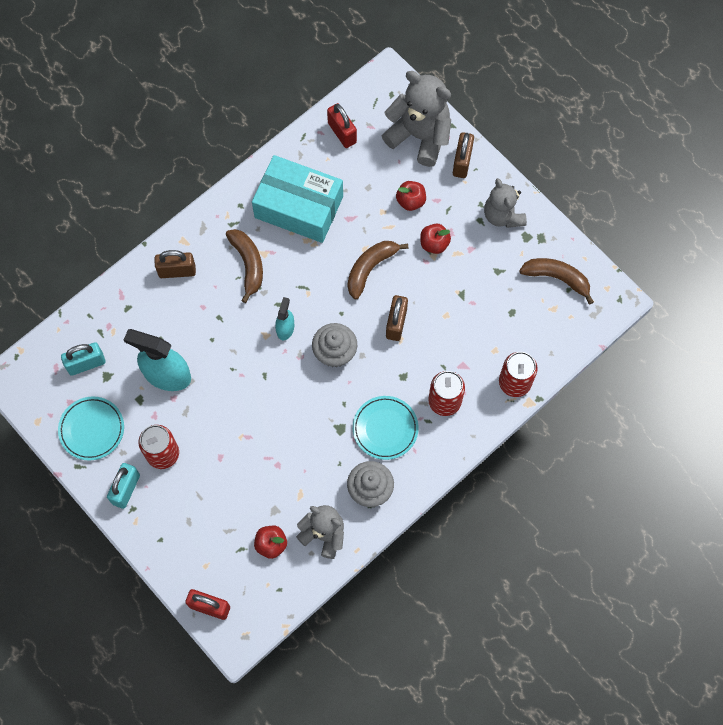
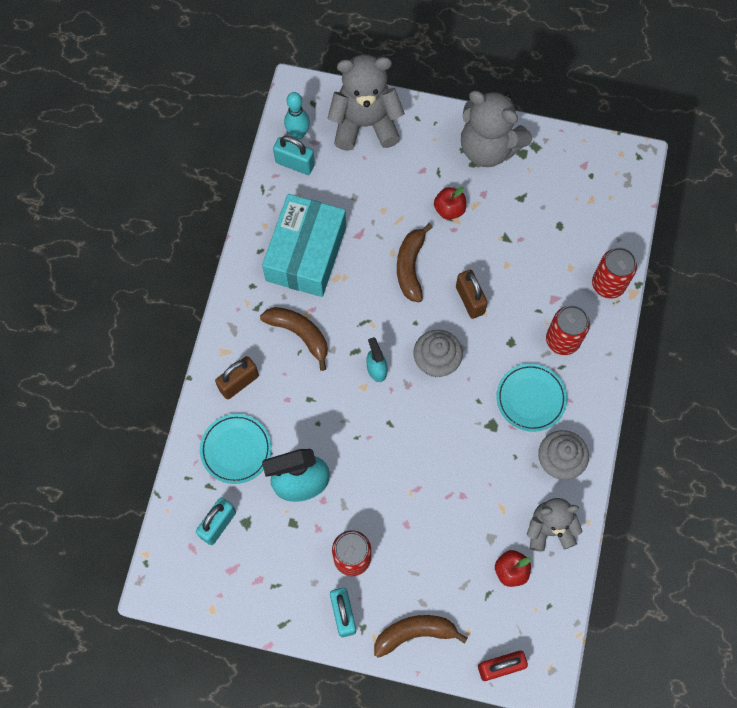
camera: 35 degrees left, 0 degrees up
turquoise plate [58,396,124,461] -> turquoise plate moved to [200,414,271,484]
turquoise box [252,155,343,243] -> turquoise box turned 60 degrees counterclockwise [262,194,346,297]
red padlock [327,103,357,148] -> turquoise padlock [273,136,315,175]
red apple [396,181,426,211] -> none
brown padlock [453,132,474,178] -> none
grey teddy bear [484,178,527,228] -> grey teddy bear [461,90,532,167], size x1.54
brown banana [519,258,594,305] -> brown banana moved to [374,615,468,658]
none -> turquoise bowling pin [284,92,310,139]

